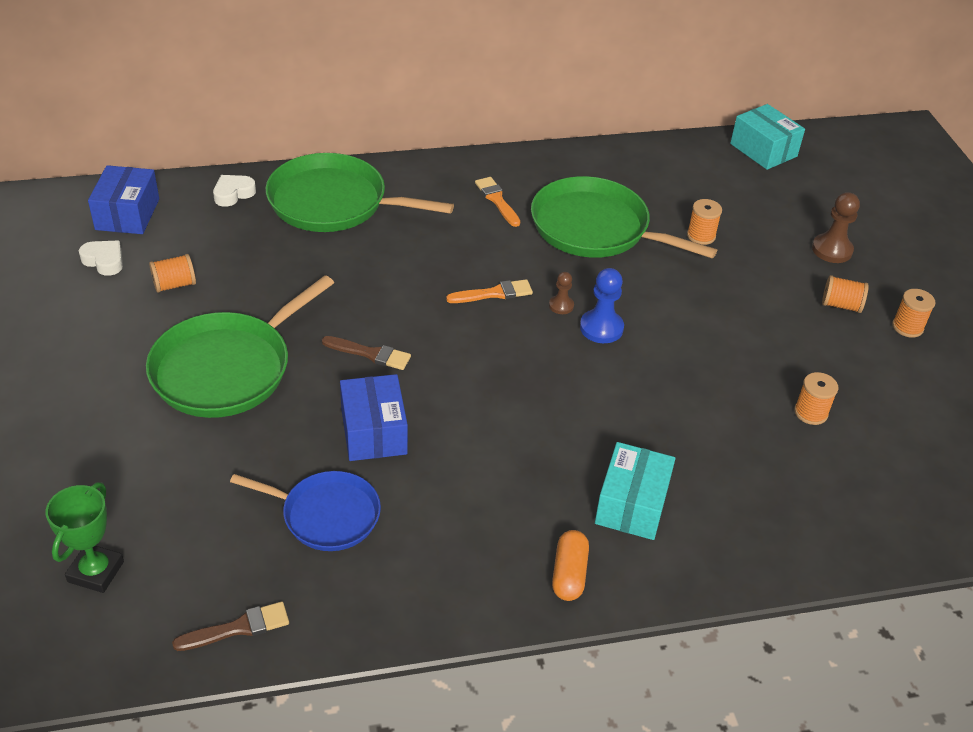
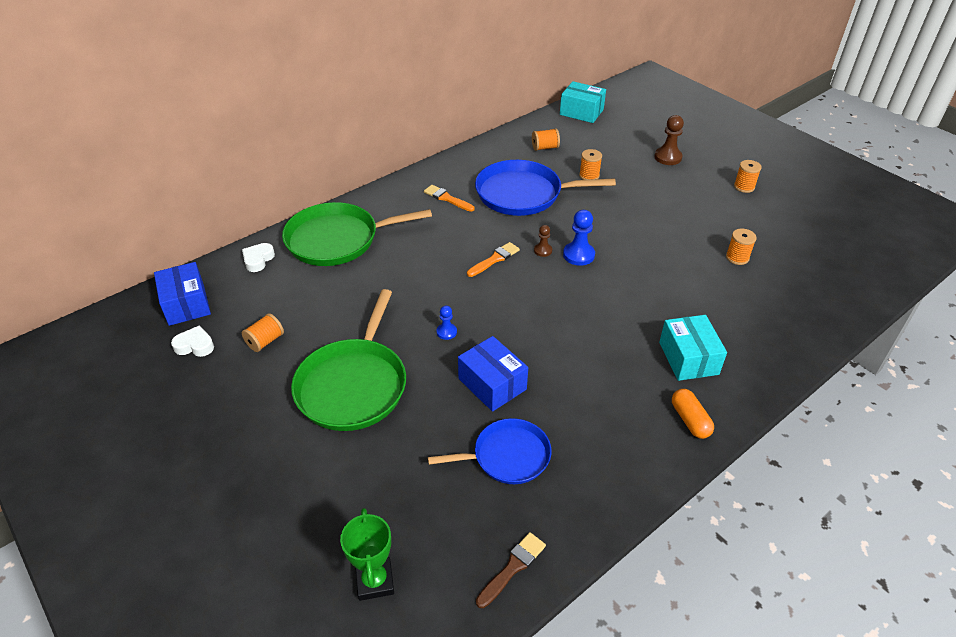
camera: 25 degrees left, 0 degrees up
brown brush [322,336,411,370] -> blue pawn [437,306,457,340]
green pan [531,176,717,259] -> blue pan [475,160,616,216]
orange spool [822,275,869,313] -> orange spool moved to [532,128,560,151]

